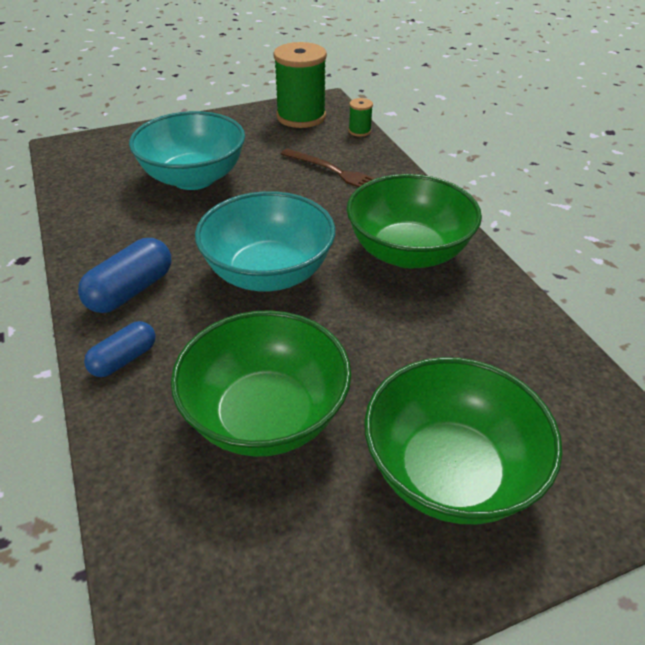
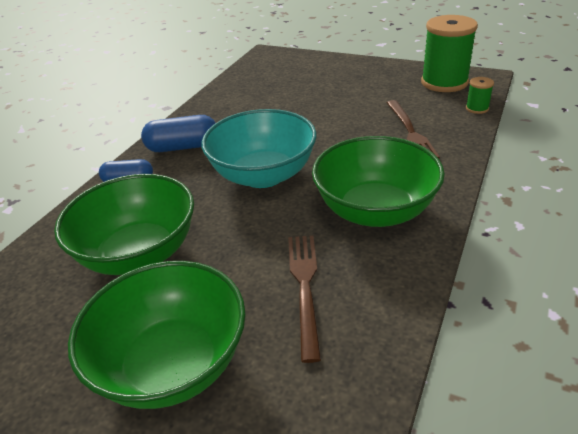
camera: 50 degrees right, 5 degrees down
turquoise bowl [129,111,245,190] -> none
none -> brown fork [288,235,321,363]

